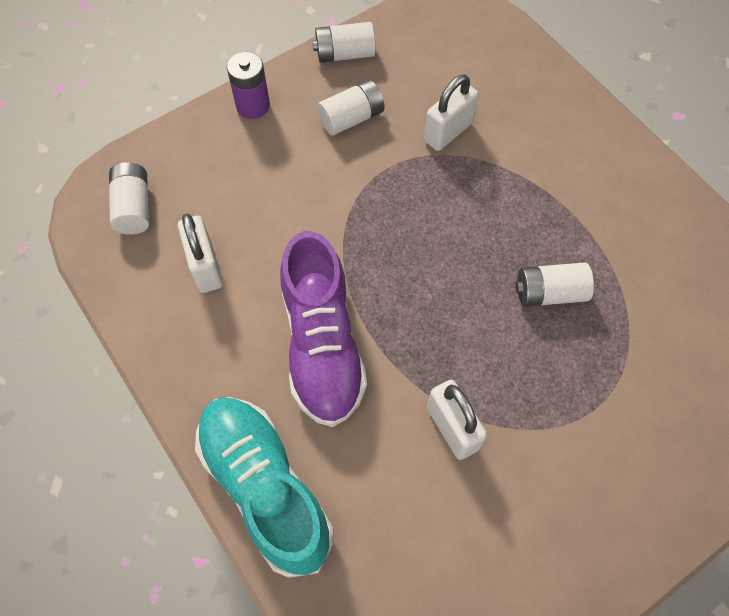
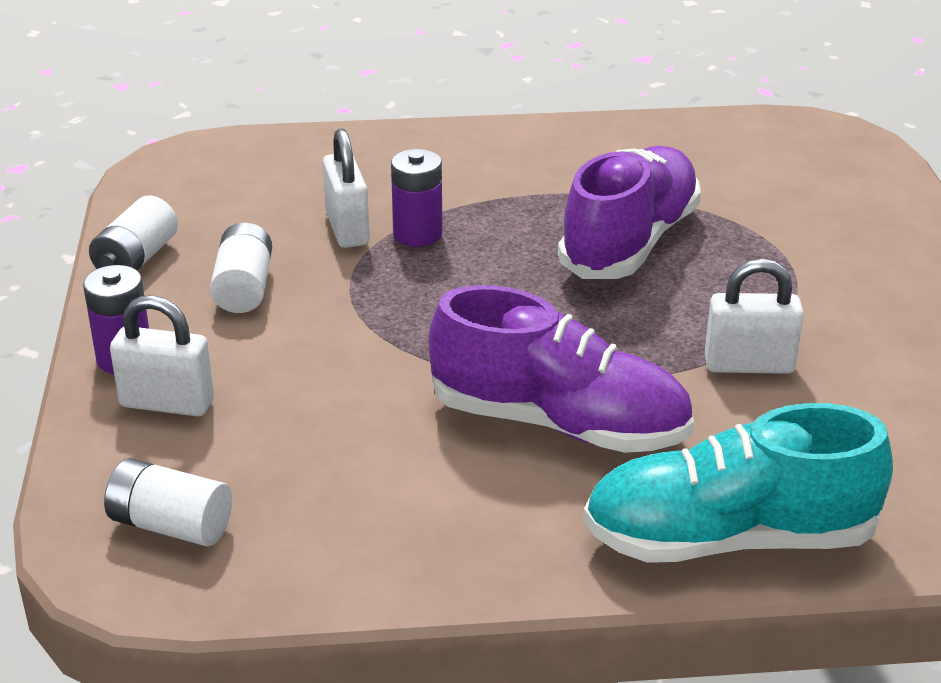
camera: 60 degrees left, 30 degrees down
white padlock [178,214,223,293] -> white padlock moved to [110,295,214,416]
white battery [515,263,594,307] -> purple shoe [558,146,701,279]
none -> purple battery [391,149,443,247]

